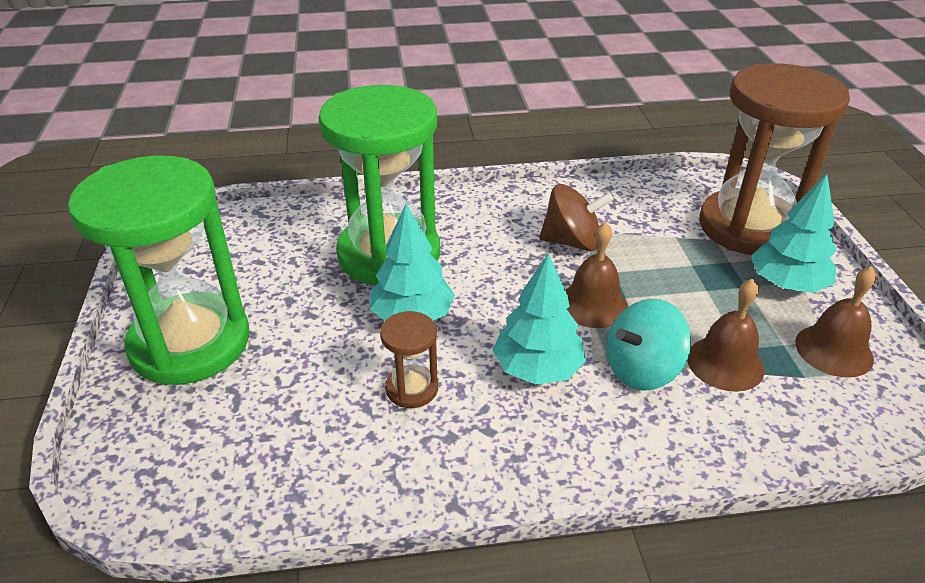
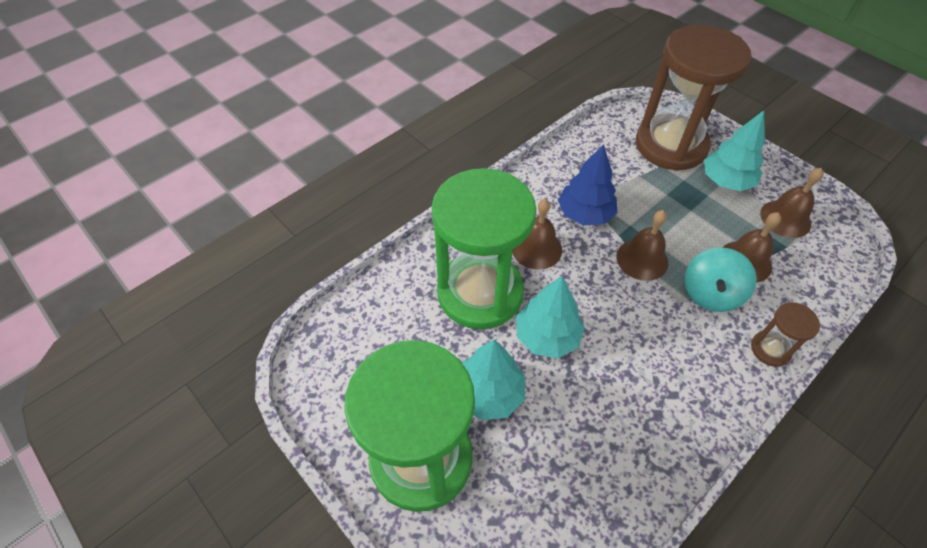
camera: 35 degrees left, 15 degrees up
brown hourglass [380,311,438,408] -> brown hourglass moved to [751,302,820,367]
turquoise tree [492,253,586,384] -> turquoise tree moved to [462,340,525,420]
brown spinning top [539,184,614,251] -> blue tree [558,144,617,225]
none -> brown bell [512,199,562,270]

